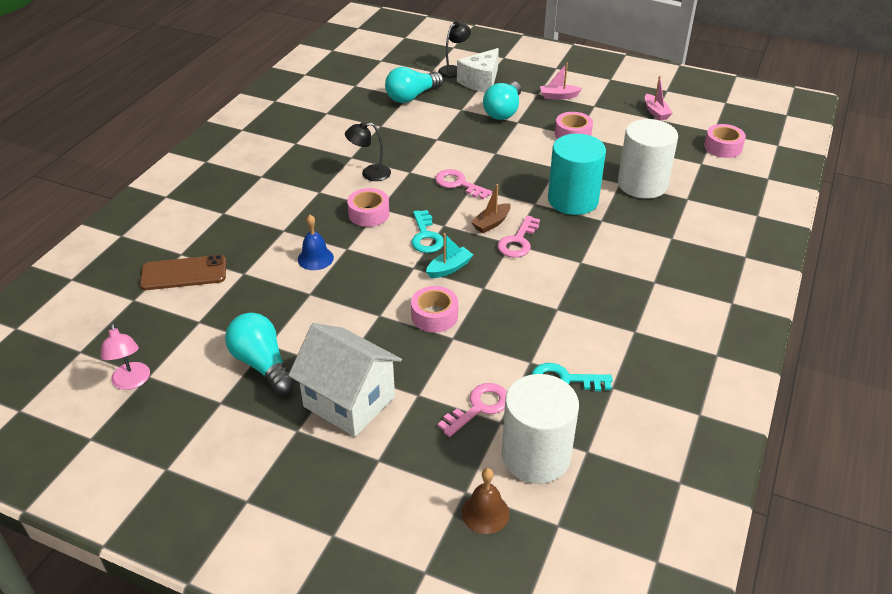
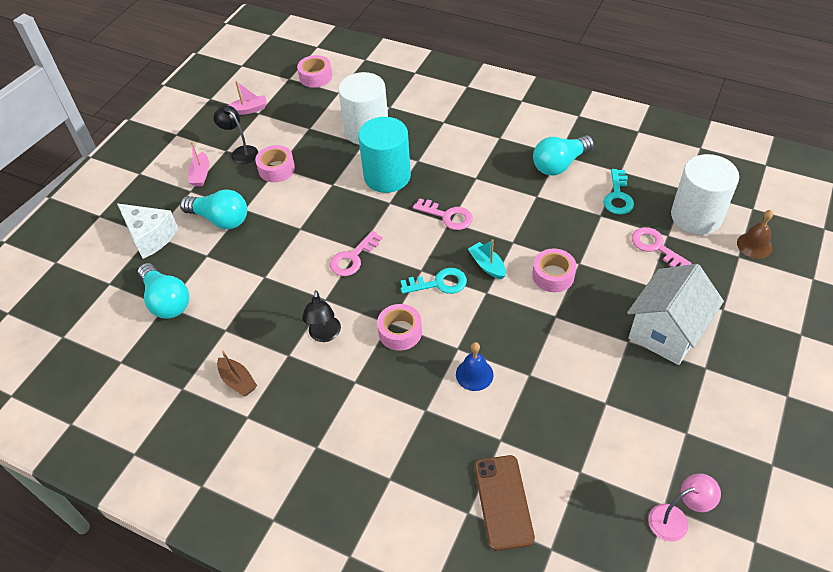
camera: 85 degrees left, 10 degrees up
turquoise light bulb [225,313,295,394] -> turquoise light bulb moved to [533,135,594,176]
black lamp [438,21,471,78] -> black lamp moved to [214,105,258,164]
brown boat [471,184,511,233] -> brown boat moved to [217,351,257,396]

